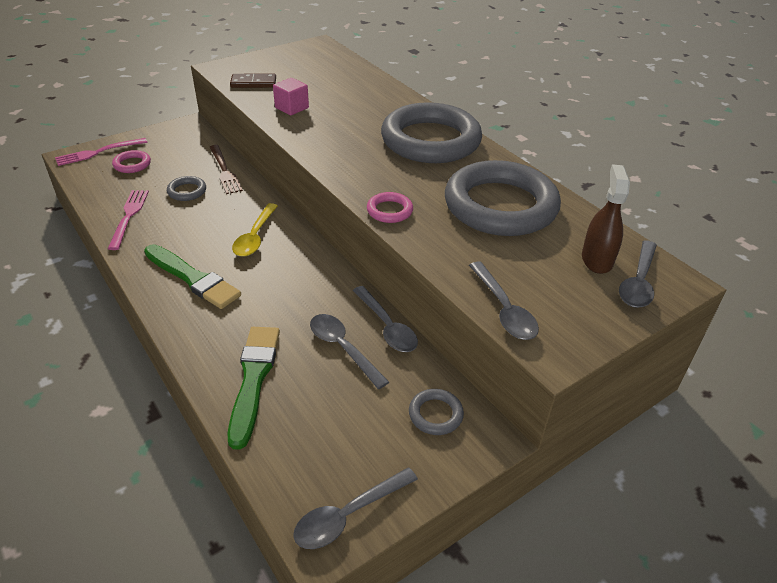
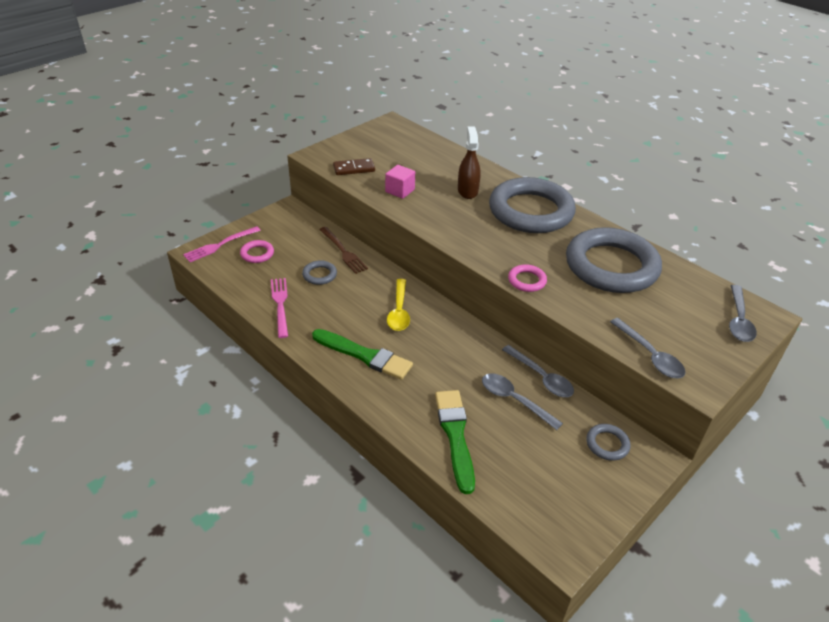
camera: 10 degrees left, 0 degrees up
grey spoon [293,467,418,549] -> none
brown spray bottle [582,164,630,274] -> brown spray bottle moved to [458,126,481,199]

